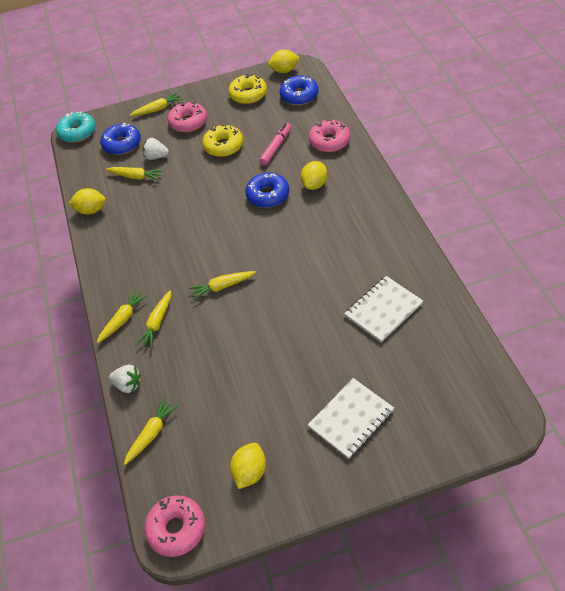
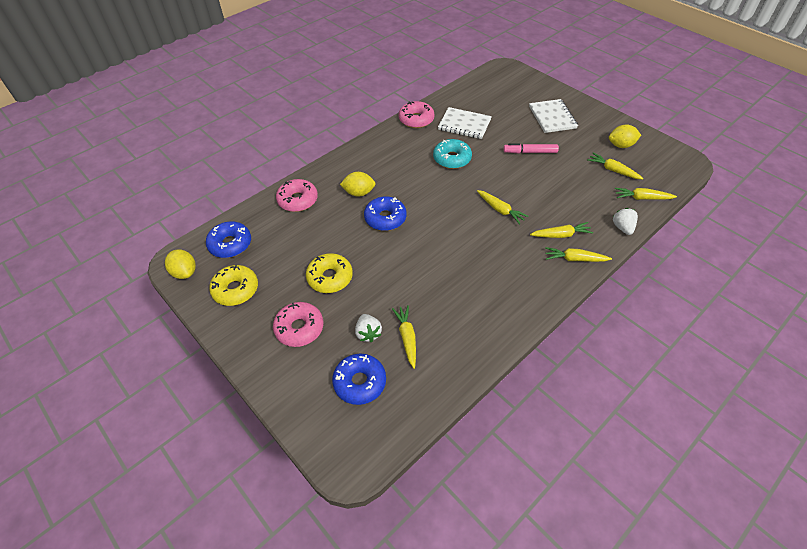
camera: 120 degrees left, 0 degrees up
turquoise donut [56,112,96,143] -> turquoise donut moved to [433,139,472,169]
yellow lemon [68,188,106,215] -> none
yellow carrot [130,92,183,116] -> yellow carrot moved to [587,153,644,179]
pink donut [144,495,205,557] -> pink donut moved to [399,101,435,128]
pink marker [259,123,291,165] -> pink marker moved to [503,143,559,154]
white notebook [308,378,394,459] -> white notebook turned 60 degrees clockwise [529,99,578,133]

